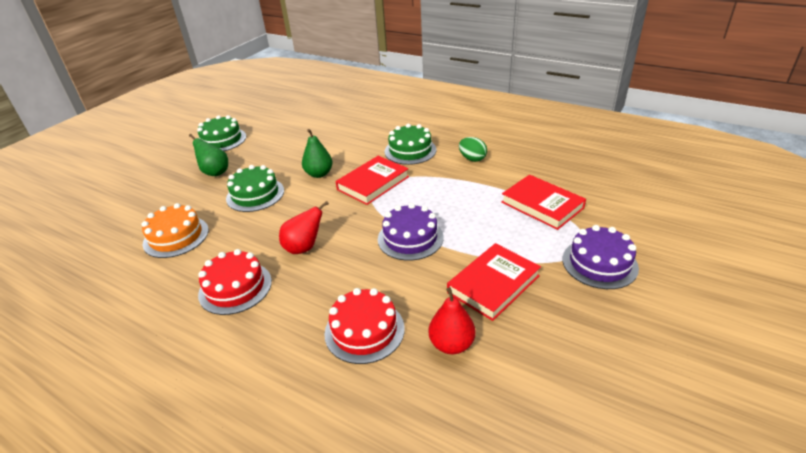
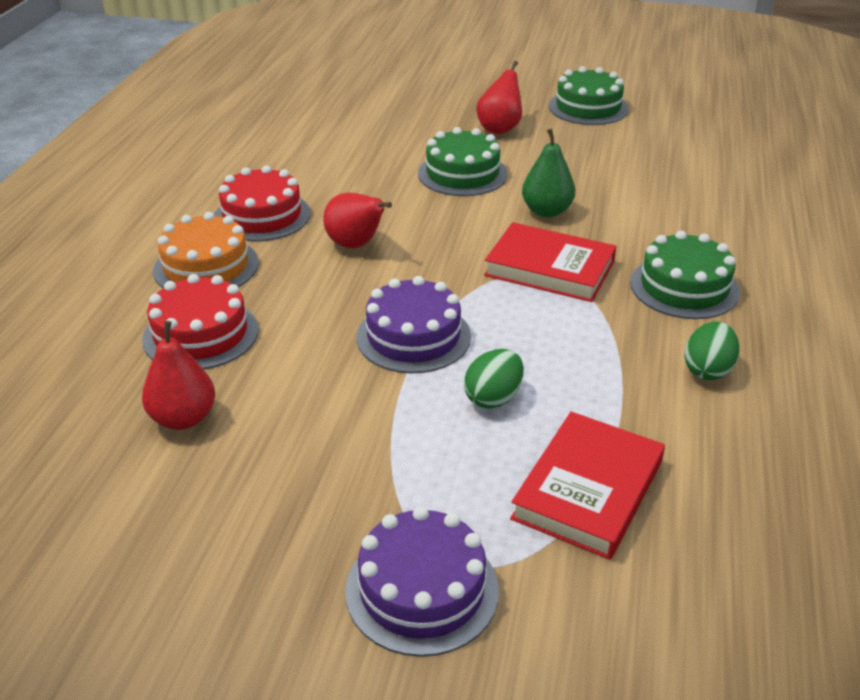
camera: 70 degrees right, 0 degrees up
orange cake [141,203,209,258] -> orange cake moved to [153,212,259,288]
green pear [189,134,228,176] -> red pear [476,61,522,134]
red book [447,243,541,321] -> none
none -> green egg [464,349,524,409]

